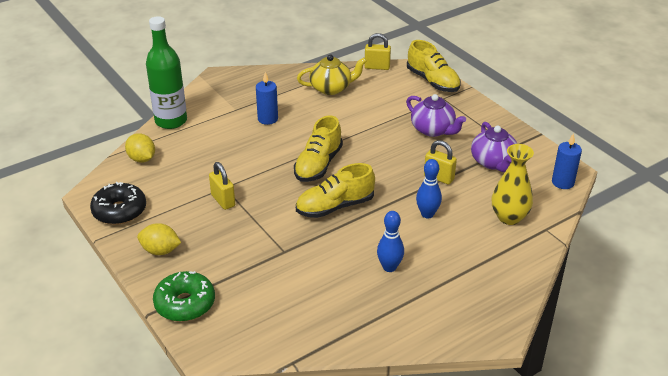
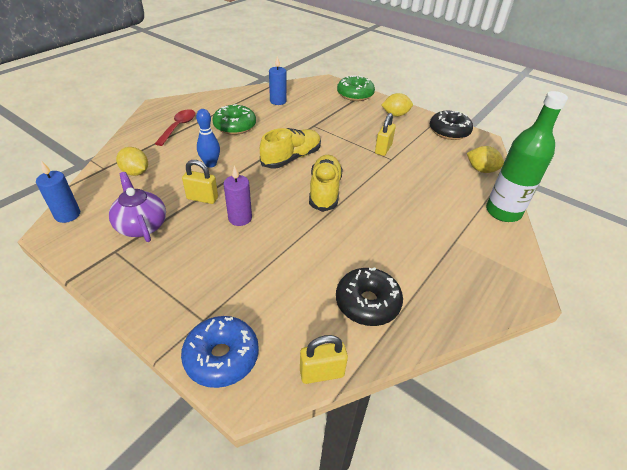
camera: 160 degrees right, 5 degrees up
yellow padlock [209,162,235,210] -> yellow padlock turned 75 degrees clockwise [375,113,396,156]
blue candle [256,72,278,125] -> blue candle moved to [269,56,287,105]
yellow teapot [297,54,367,95] -> black donut [336,268,403,326]
blue bowling pin [377,211,404,272] -> green donut [212,104,256,135]
purple teapot [406,94,466,137] -> none
yellow shoe [407,40,461,92] -> blue donut [181,316,259,388]
yellow vase [492,144,534,225] -> yellow lemon [116,147,148,176]
none -> red spoon [155,109,196,146]
none -> purple candle [223,165,252,226]

